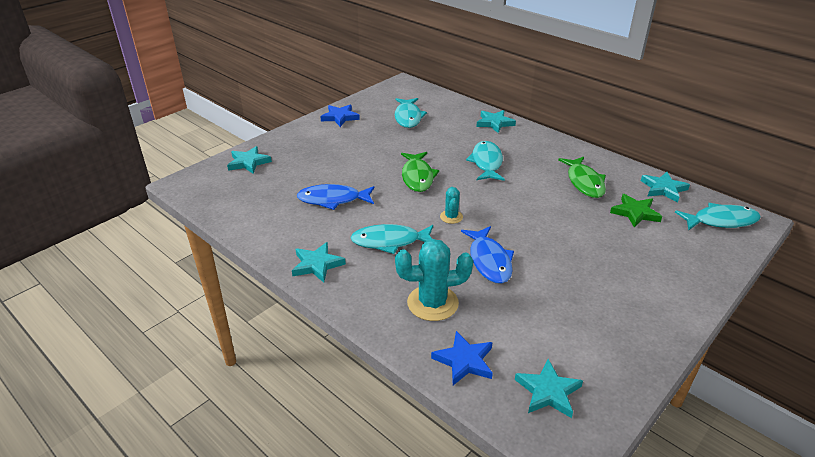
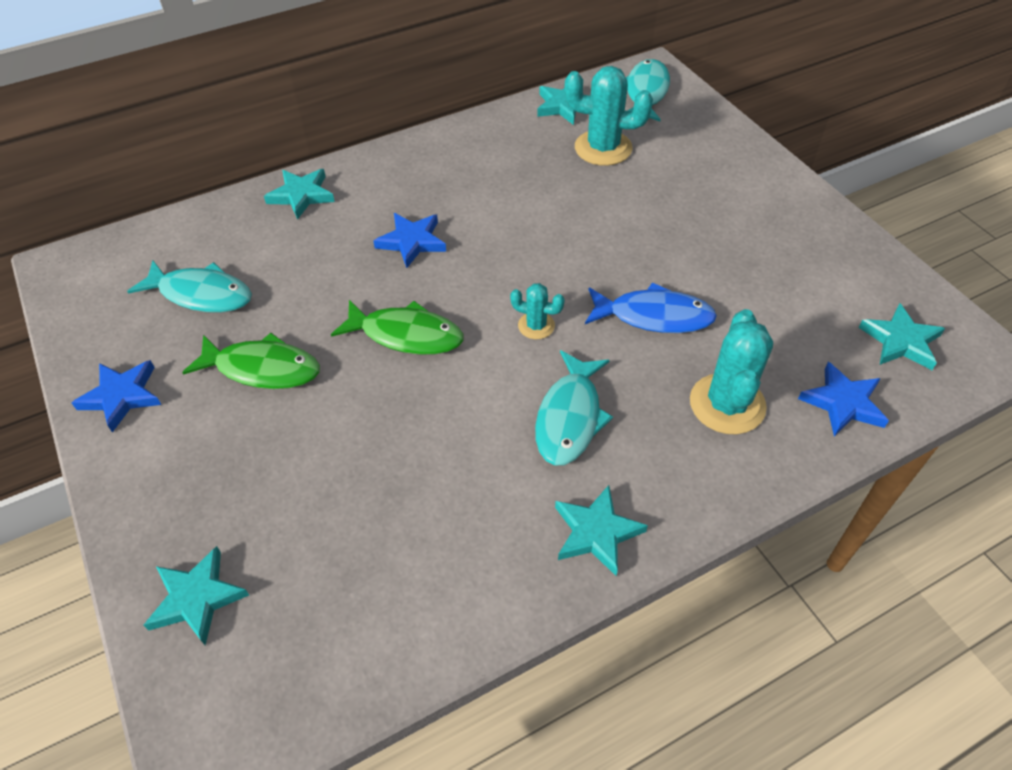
camera: 70 degrees left, 15 degrees up
blue fish [297,184,375,210] -> none
turquoise fish [466,141,505,181] -> blue star [374,213,446,268]
green fish [558,157,606,198] -> green fish moved to [182,333,320,389]
green star [610,194,662,228] -> turquoise cactus [564,66,653,166]

